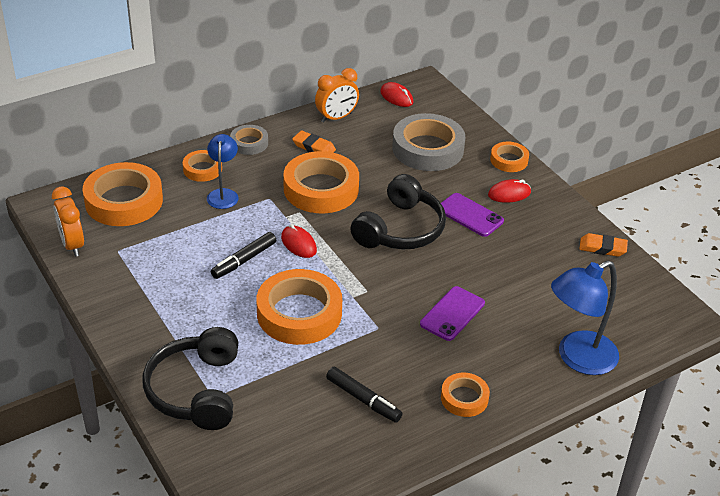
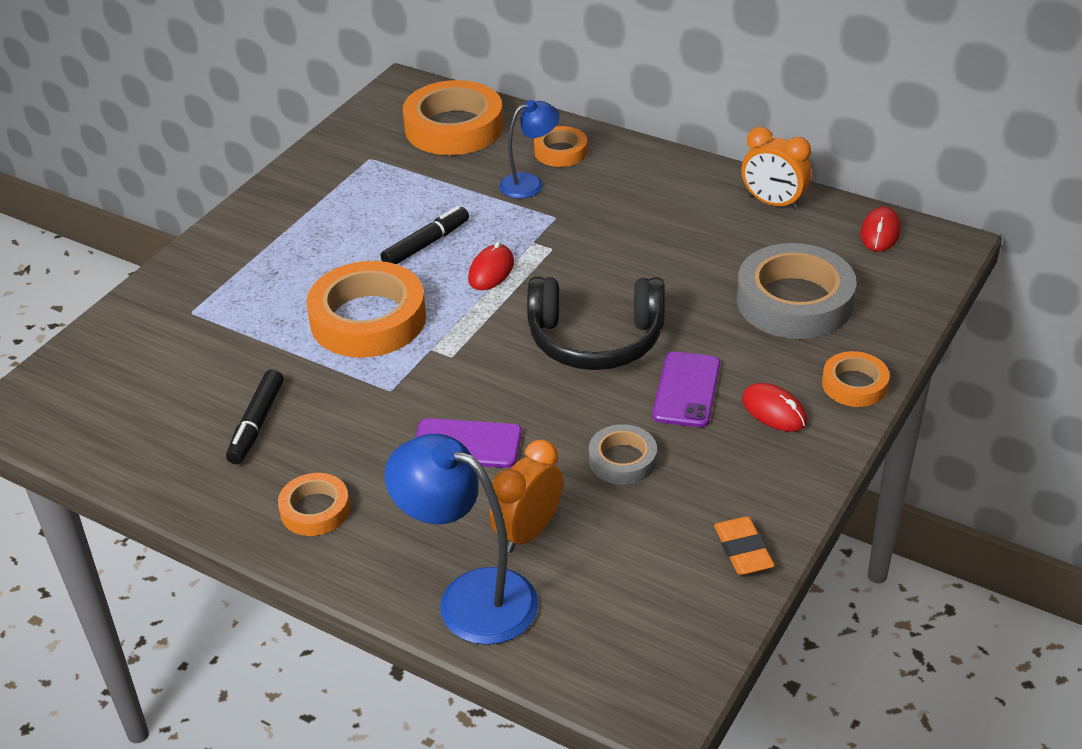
camera: 65 degrees right, 0 degrees up
orange clock [52,187,84,257] -> orange clock moved to [490,439,563,552]
black headphones [143,327,238,430] -> none
black marker [211,232,276,279] -> black marker turned 120 degrees clockwise [381,206,469,264]
grey tape [230,125,268,155] -> grey tape moved to [589,424,657,485]
orange tape [284,151,359,213] -> none
orange eraser [292,131,336,153] -> none

